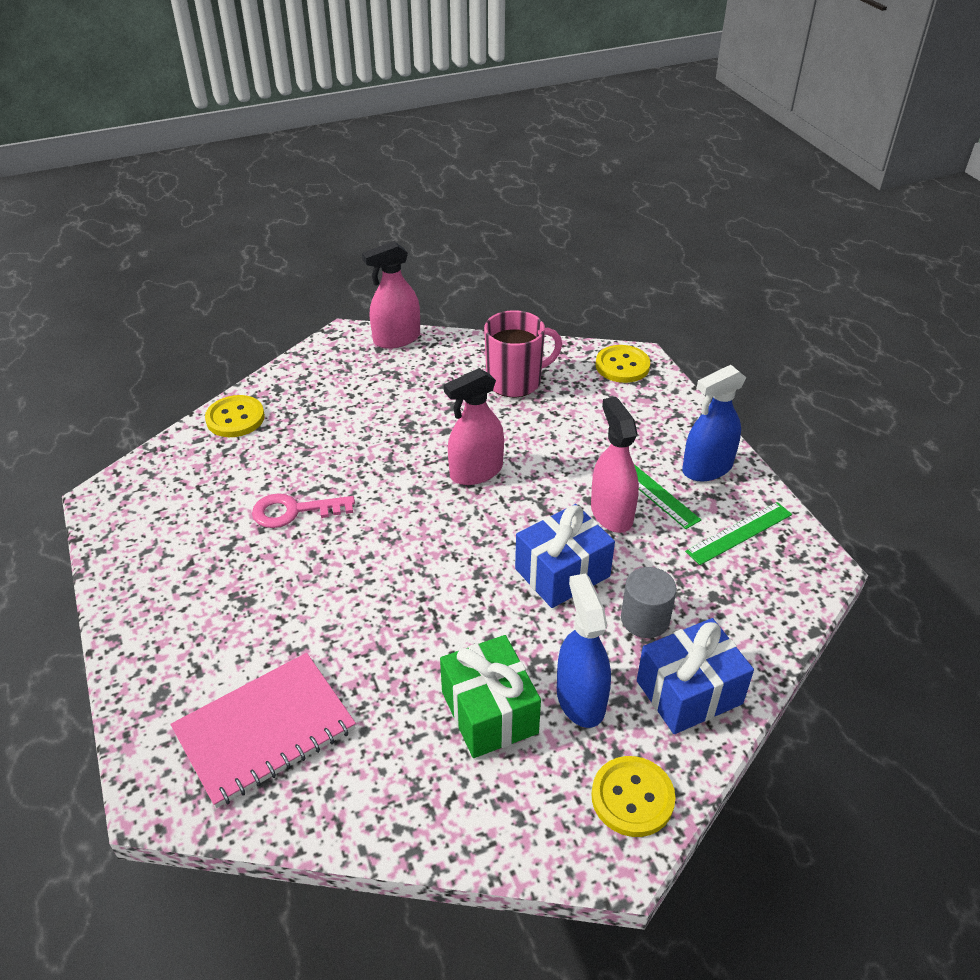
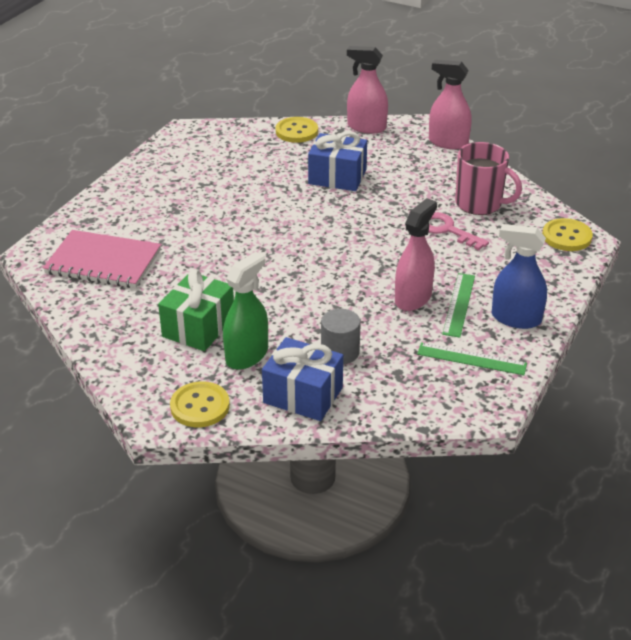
camera: 50 degrees right, 5 degrees down
pink key [252,493,355,528] -> pink key moved to [429,212,489,250]
pink spray bottle [444,368,504,485] -> pink spray bottle moved to [347,46,388,134]
blue gift [515,504,615,608] -> blue gift moved to [308,131,367,191]
blue spray bottle [557,573,611,728] -> green spray bottle [223,252,268,370]

